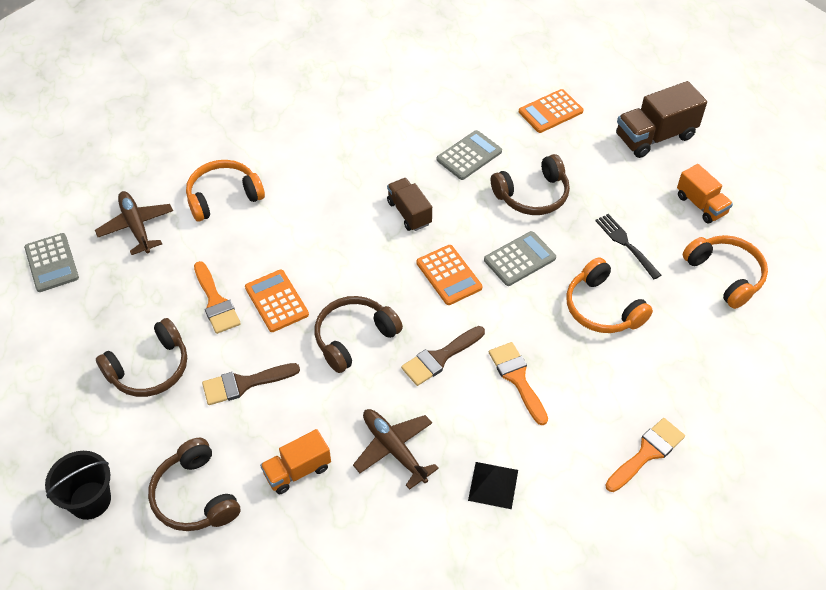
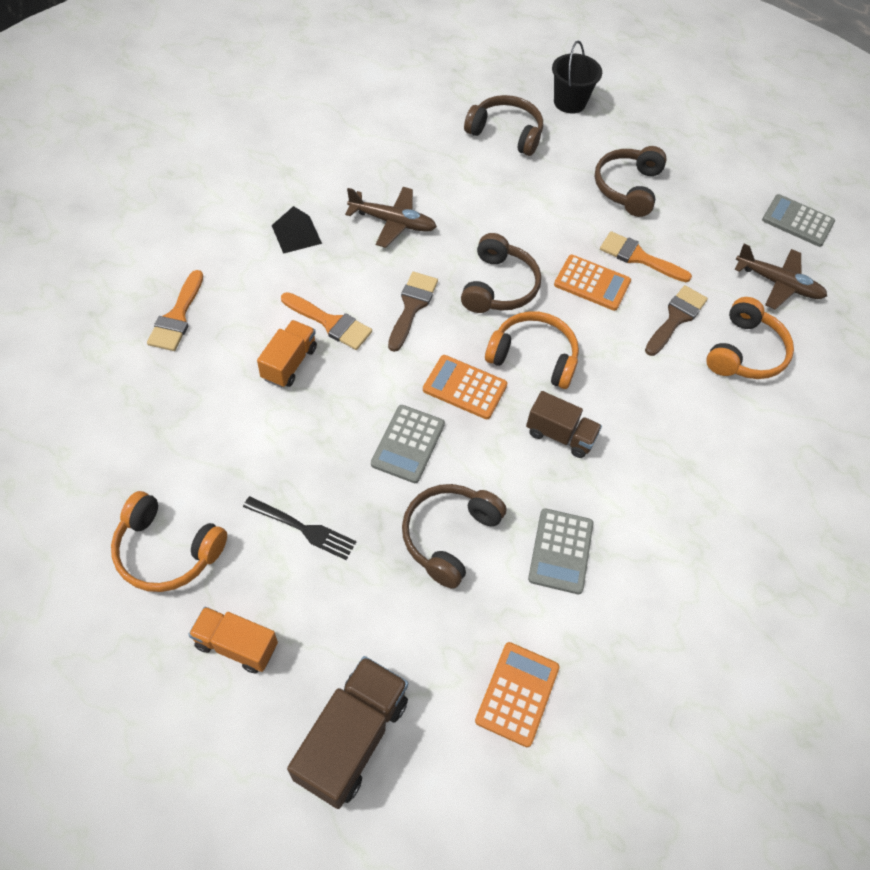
camera: 140 degrees right, 5 degrees up
brown brush [202,363,300,405] -> brown brush moved to [645,285,708,356]
orange truck [260,429,331,494] -> orange truck moved to [257,320,317,388]
orange headphones [566,257,653,333] -> orange headphones moved to [485,311,579,389]

